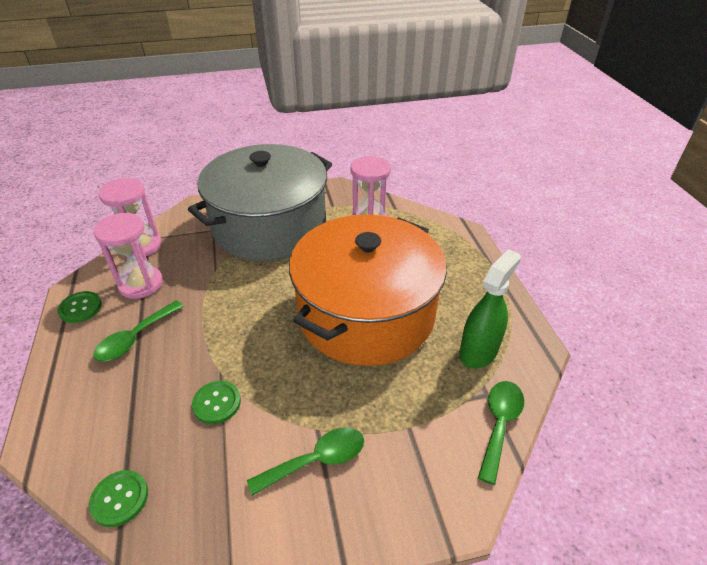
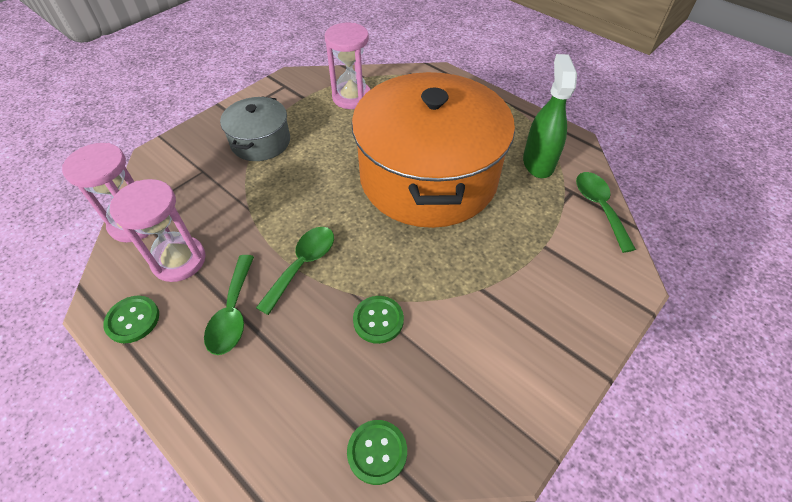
camera: 35 degrees left, 10 degrees up
grey pot [188,144,332,261] -> grey pot [220,97,290,161], size x0.46
green spoon [247,427,364,496] -> green spoon moved to [256,227,334,315]

